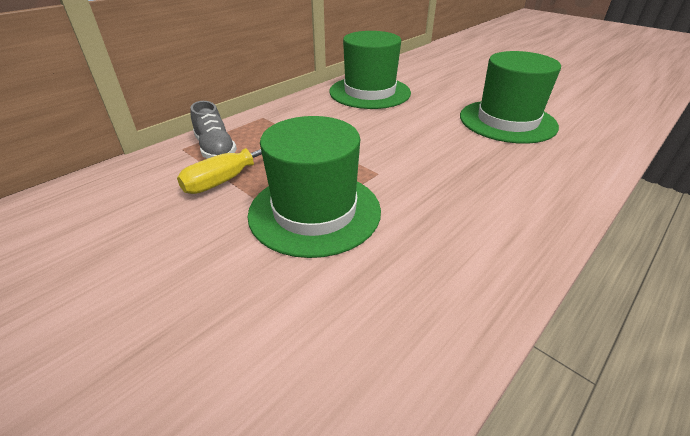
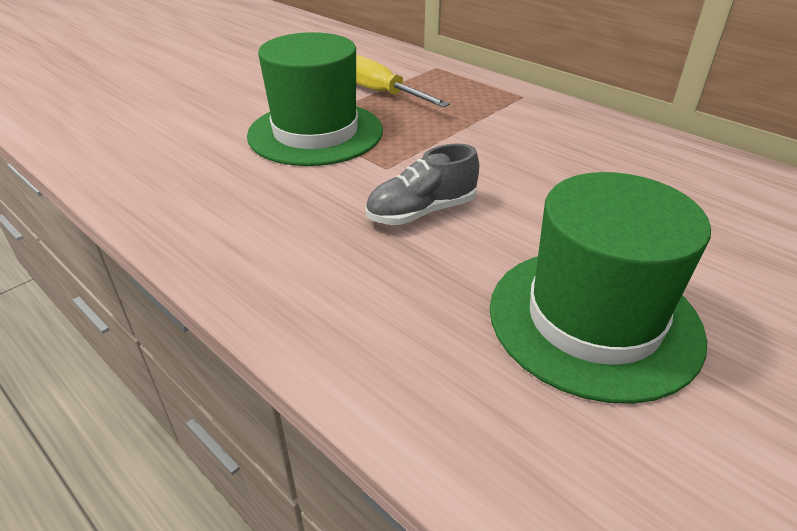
camera: 90 degrees right, 0 degrees up
grey shoe [190,101,237,159] -> grey shoe moved to [366,144,479,225]
green hat [329,31,411,109] -> none

